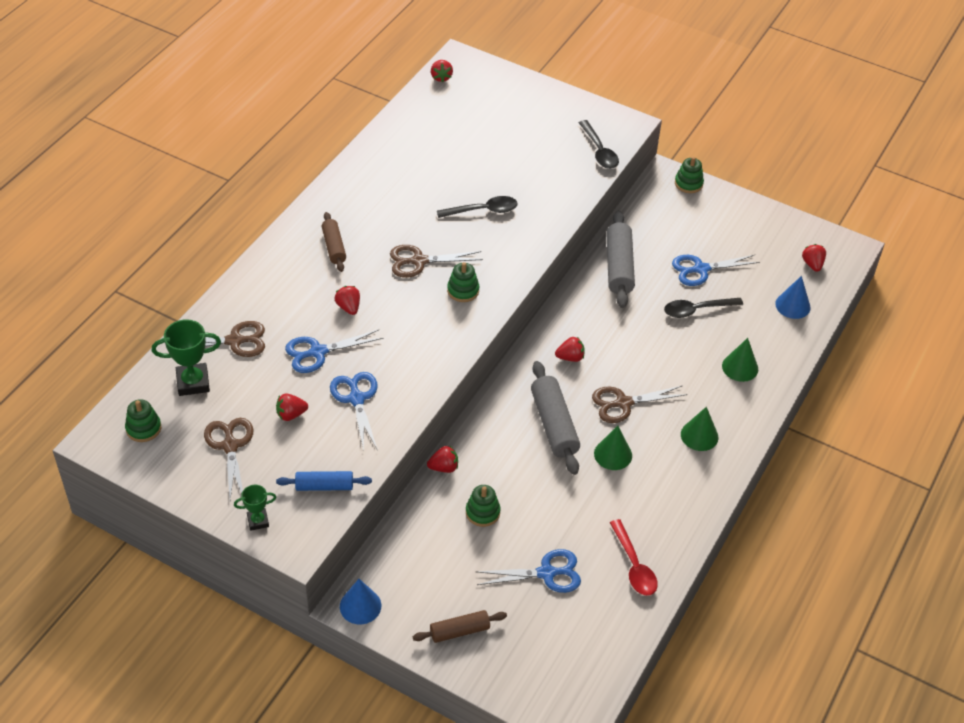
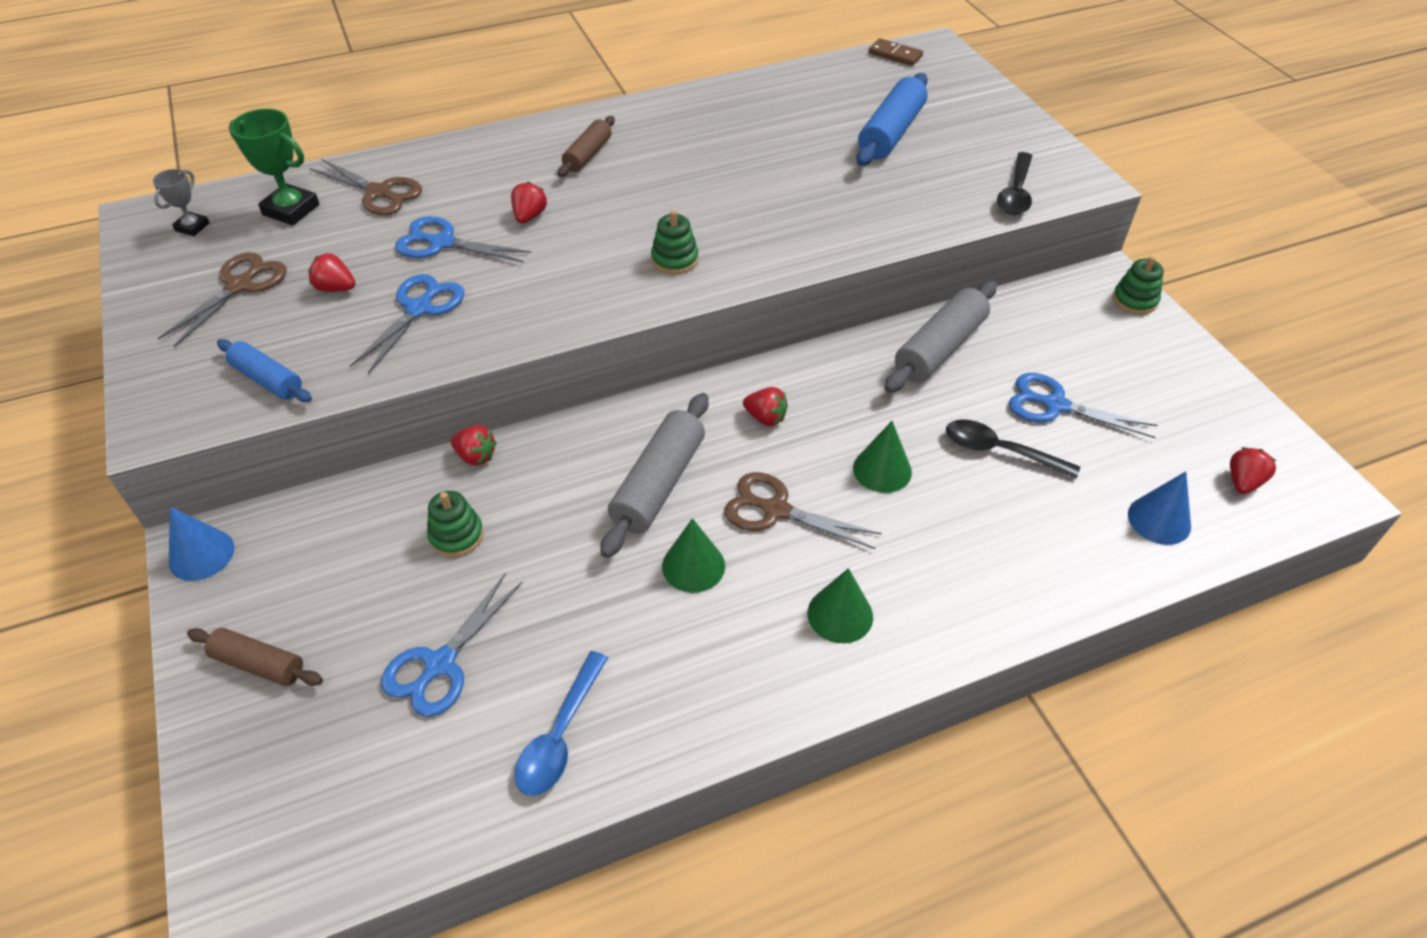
camera: 40 degrees right, 0 degrees up
green stacking toy [125,399,161,442] -> grey trophy [153,169,210,236]
green trophy [234,485,276,531] -> none
brown scissors [390,245,483,278] -> none
red strawberry [431,60,453,83] -> brown domino [869,38,923,66]
black spoon [437,196,518,218] -> none
blue scissors [476,549,581,593] -> blue scissors turned 90 degrees clockwise [381,573,523,717]
red spoon [610,519,658,596] -> blue spoon [514,651,608,796]
green cone [722,338,758,382] -> green cone moved to [853,421,912,493]
none -> blue rolling pin [856,73,928,166]

